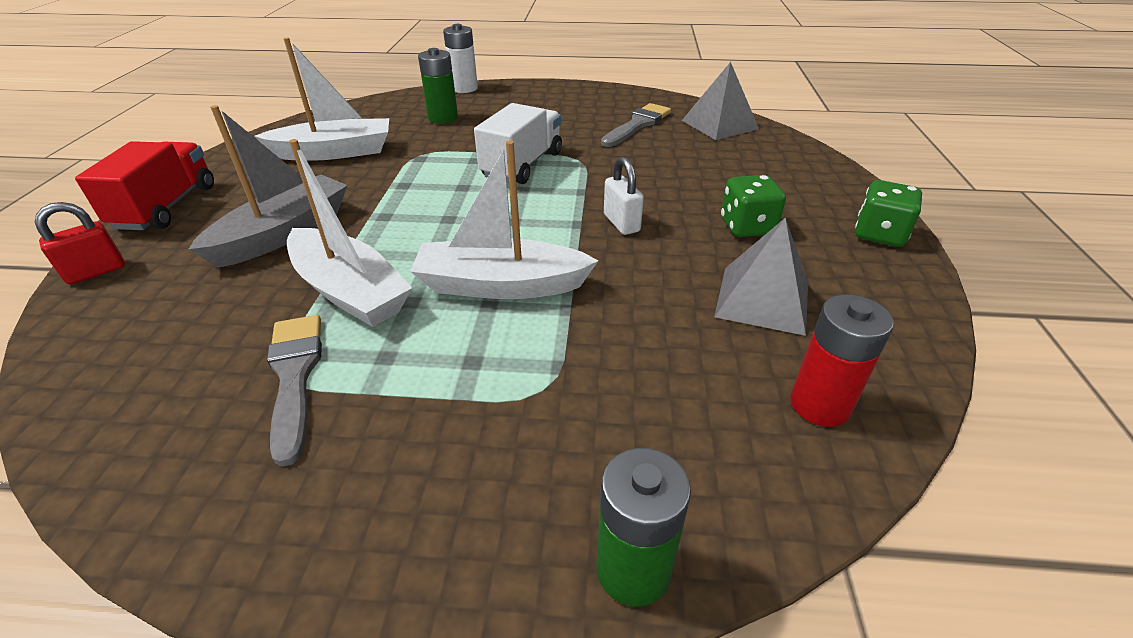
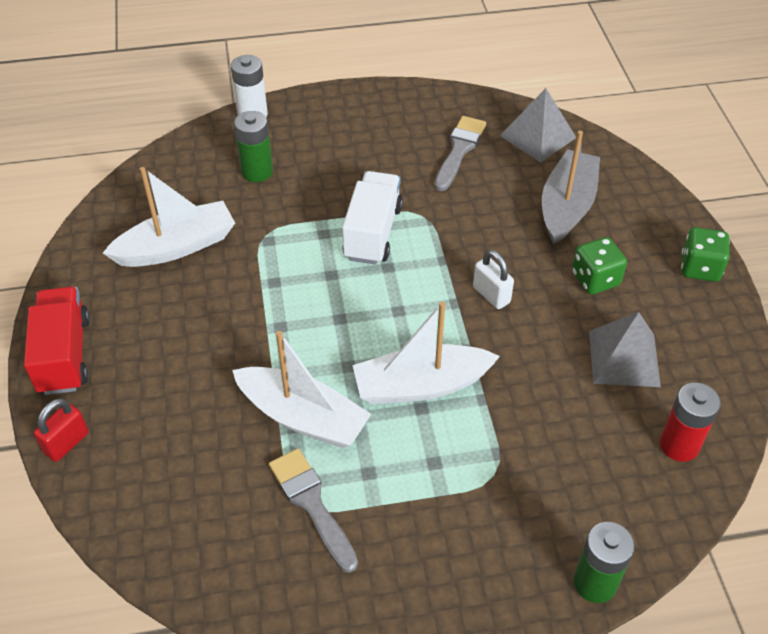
camera: 15 degrees left, 10 degrees up
grey boat [188,105,347,268] -> grey boat moved to [542,131,600,245]

